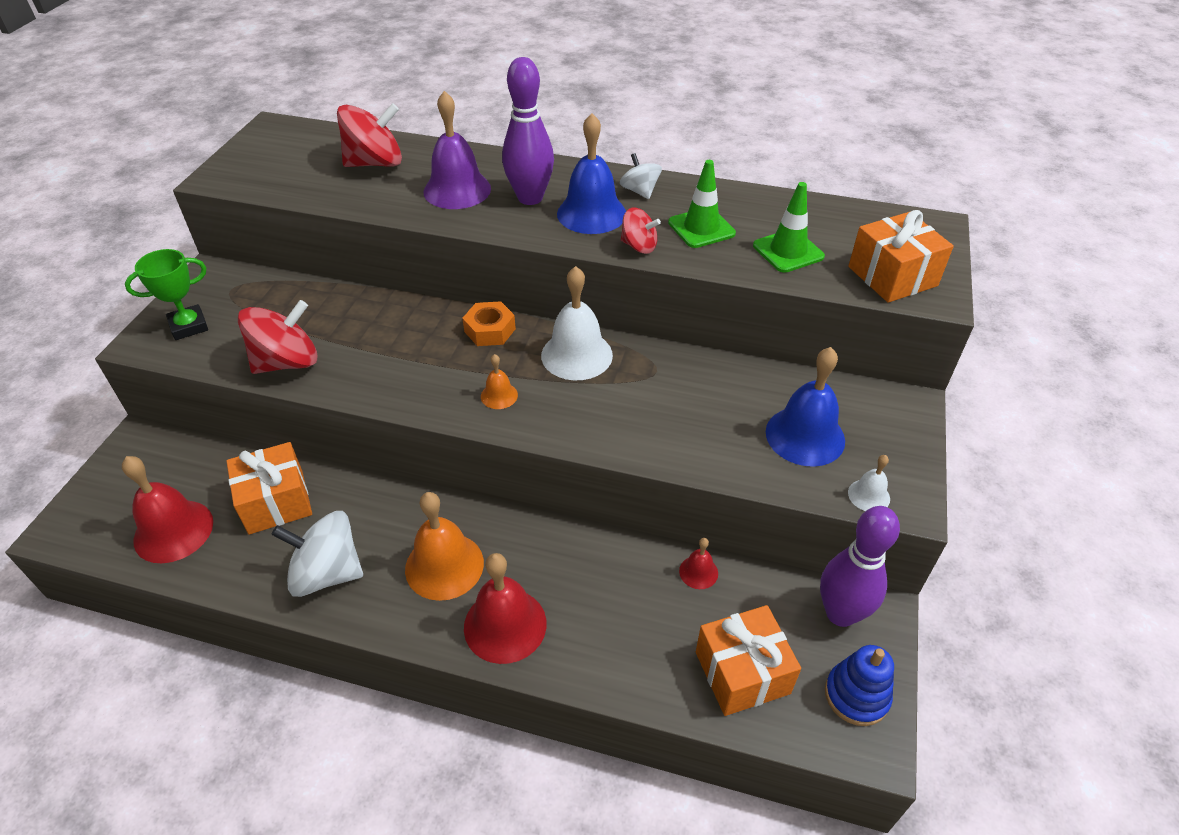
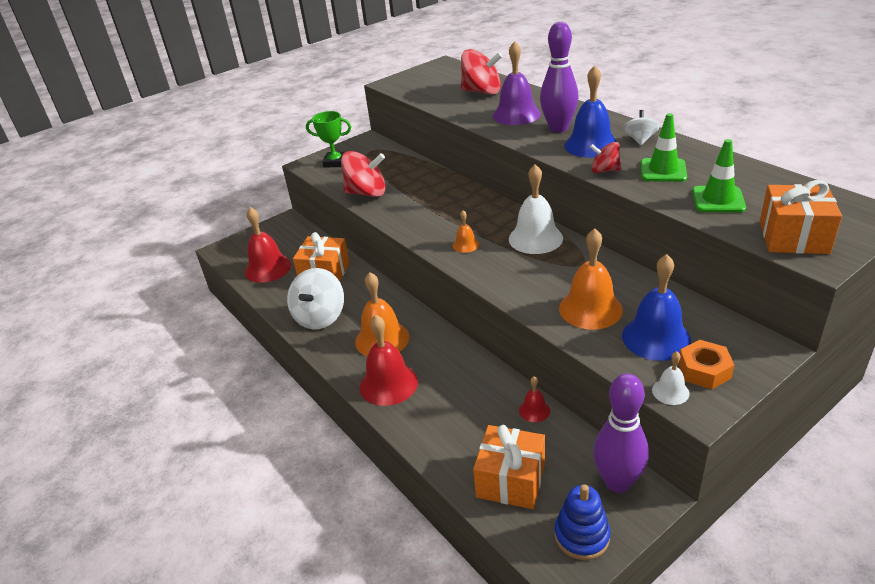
camera: 40 degrees right, 10 degrees down
white spinning top [271,511,363,597] -> white spinning top turned 120 degrees counterclockwise [287,268,344,329]
orange nut [462,301,516,346] -> orange nut moved to [678,340,734,389]
red spinning top [621,208,661,254] -> red spinning top turned 135 degrees clockwise [590,142,621,173]
none -> orange bell [559,228,623,330]

